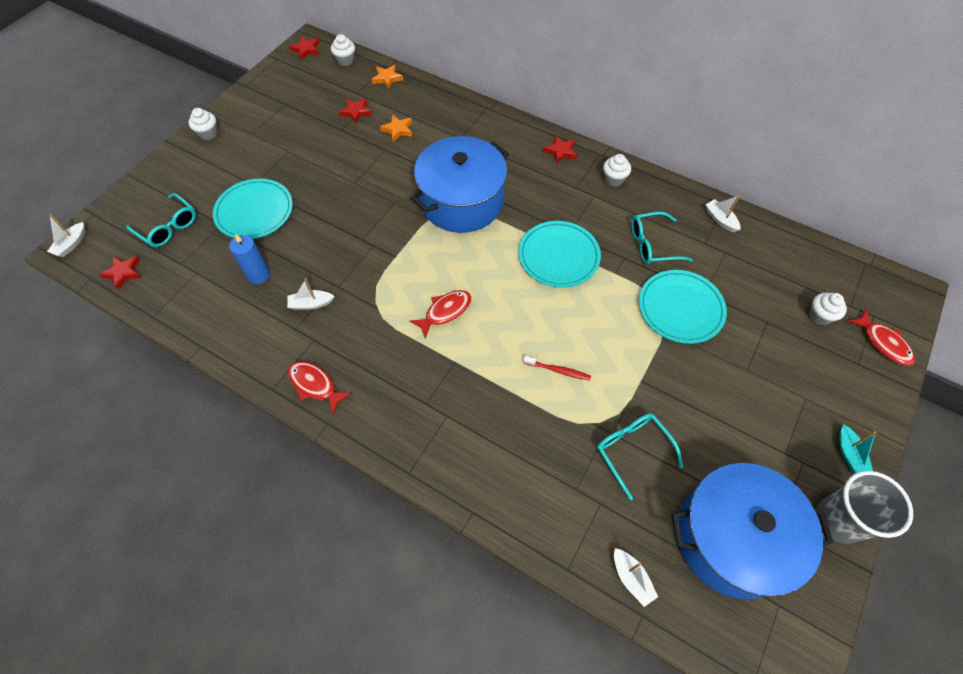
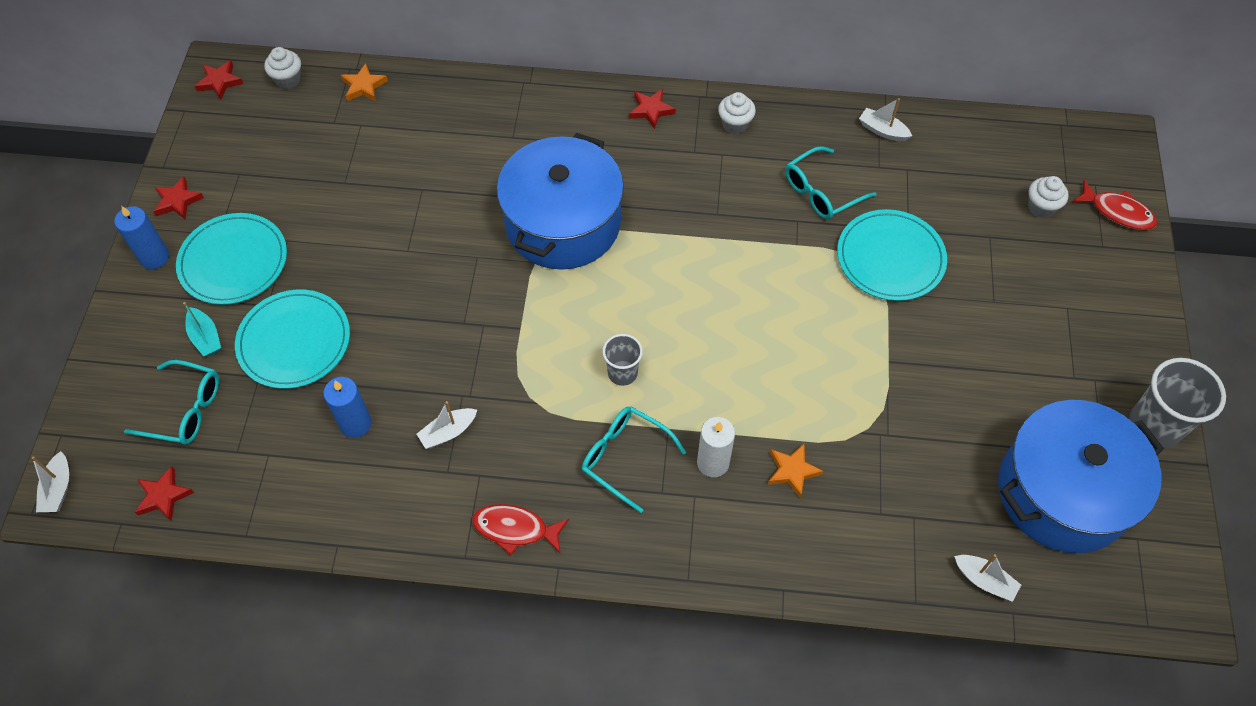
camera: 25 degrees left, 0 degrees up
white cupcake [188,108,218,140] -> blue candle [114,206,169,269]
red star [339,98,372,124] -> red star moved to [153,176,204,220]
orange star [380,115,412,142] -> orange star moved to [768,444,823,498]
red fish [409,290,471,338] -> grey cup [602,334,643,386]
turquoise plate [519,221,601,288] -> turquoise plate moved to [176,213,287,305]
red toothbrush [523,356,591,381] -> none
turquoise glasses [597,413,683,500] -> turquoise glasses moved to [582,407,686,513]
turquoise boat [839,425,876,474] -> turquoise boat moved to [183,302,221,356]
none -> white candle [697,417,735,477]

